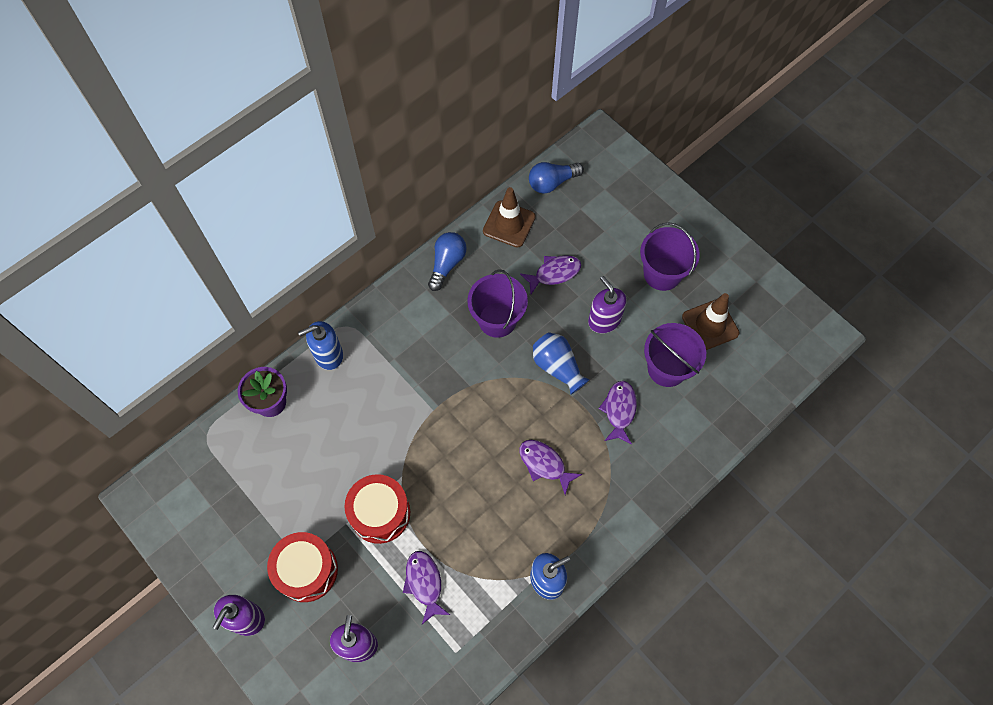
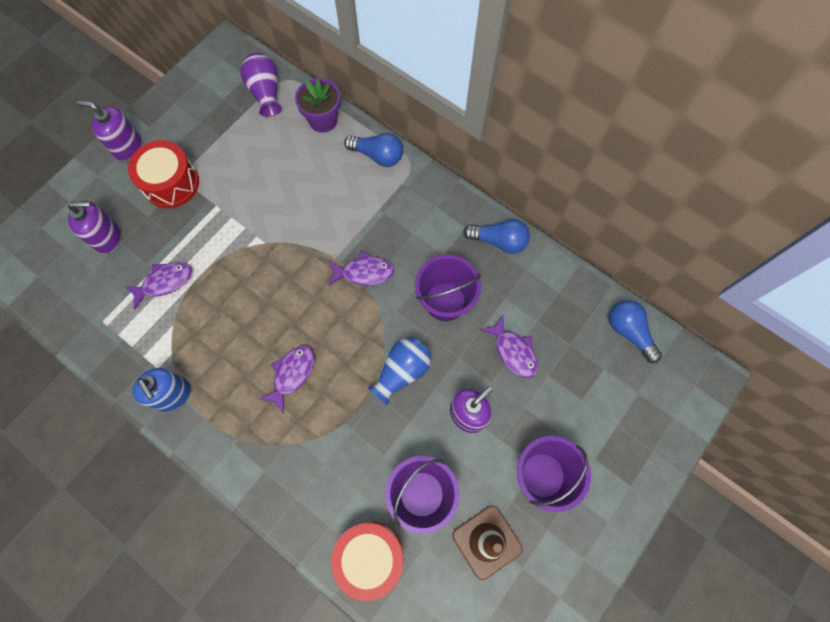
camera: 80 degrees right, 5 degrees up
blue soap dispenser [298,321,343,370] -> blue light bulb [344,133,403,167]
red drum [344,474,410,544] -> red drum moved to [331,522,404,601]
brown traffic cone [483,187,536,248] -> none
purple fish [598,381,637,444] -> purple fish moved to [328,251,394,286]
none -> purple vase [240,53,282,117]

